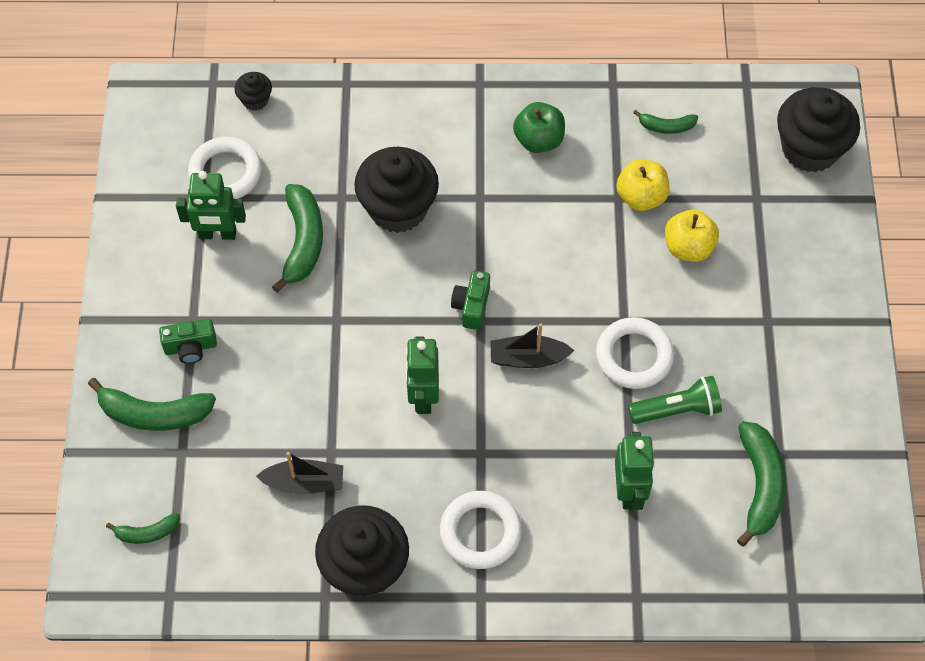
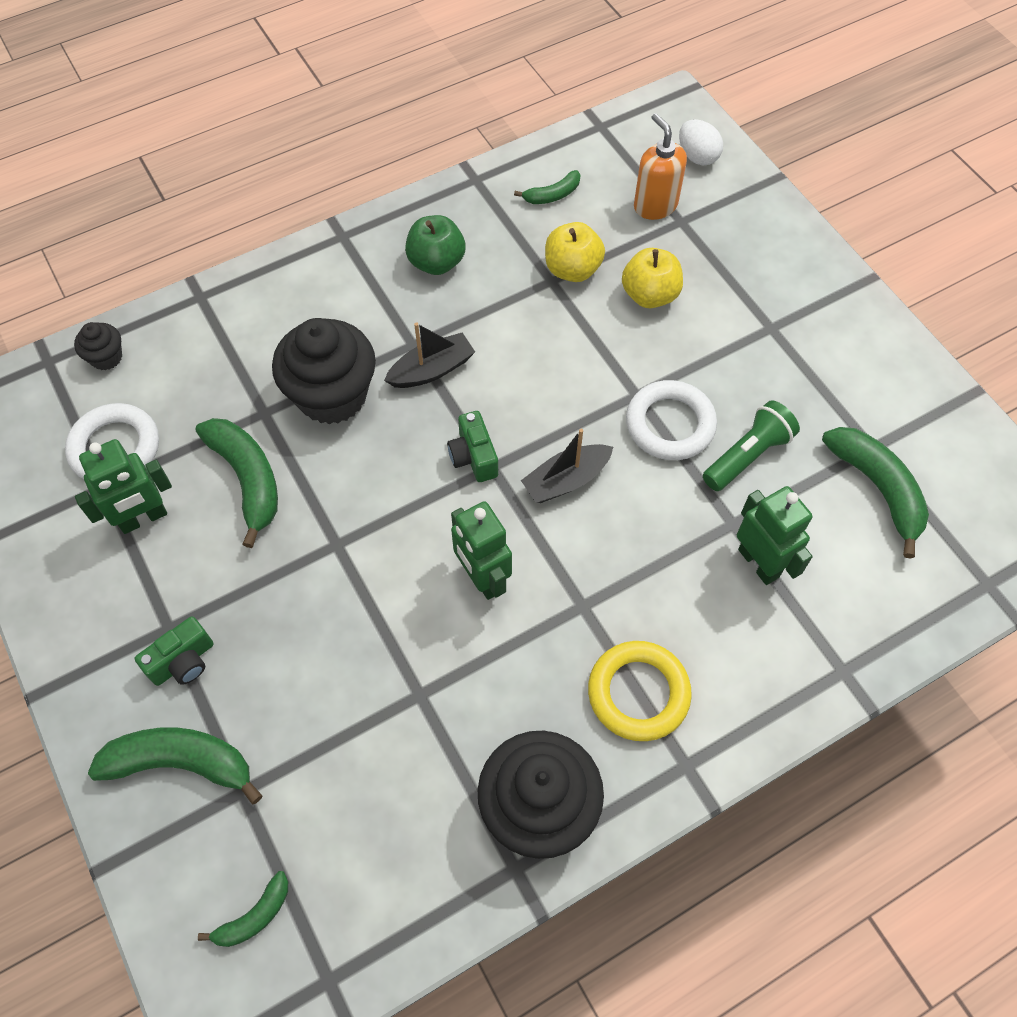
camera: 30 degrees left, 0 degrees up
green banana [88,378,216,431] -> green banana turned 150 degrees counterclockwise [88,727,262,805]
black boat [256,452,343,494] -> black boat moved to [384,322,475,388]
white ring [440,491,522,569] -> yellow ring [588,641,692,741]
black cupcake [777,87,860,173] -> white egg [679,119,723,165]
none -> orange soap dispenser [634,113,687,220]

